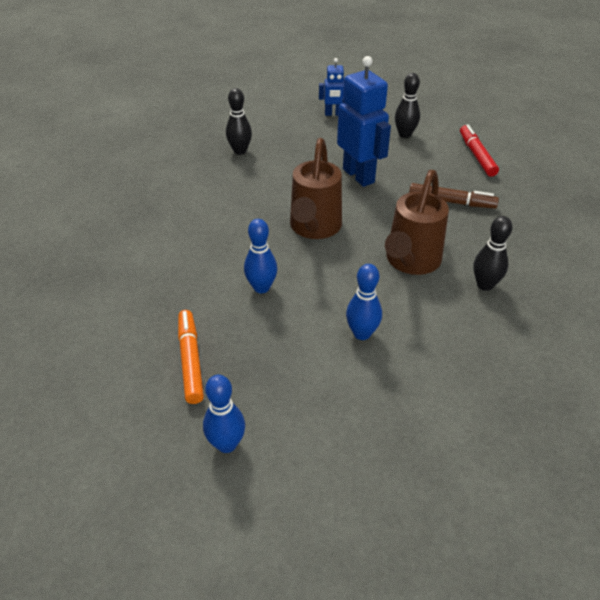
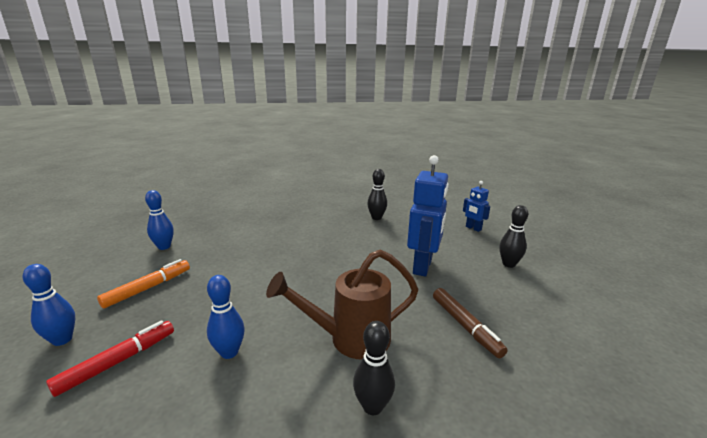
camera: 50 degrees right, 20 degrees down
blue bowling pin [244,219,277,293] -> blue bowling pin moved to [145,190,174,250]
brown watering can [290,138,342,239] -> none
red marker [460,124,499,177] -> red marker moved to [46,320,174,397]

